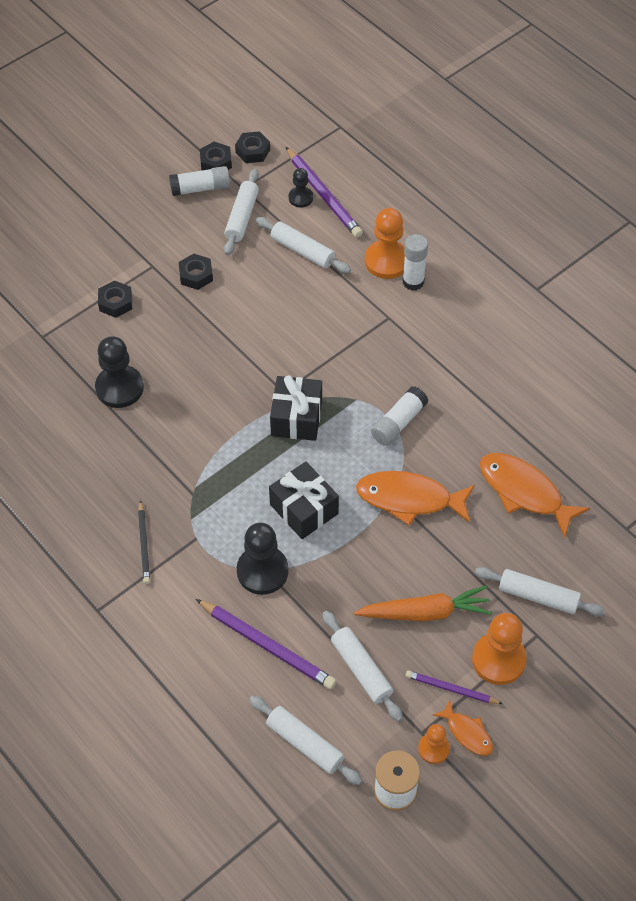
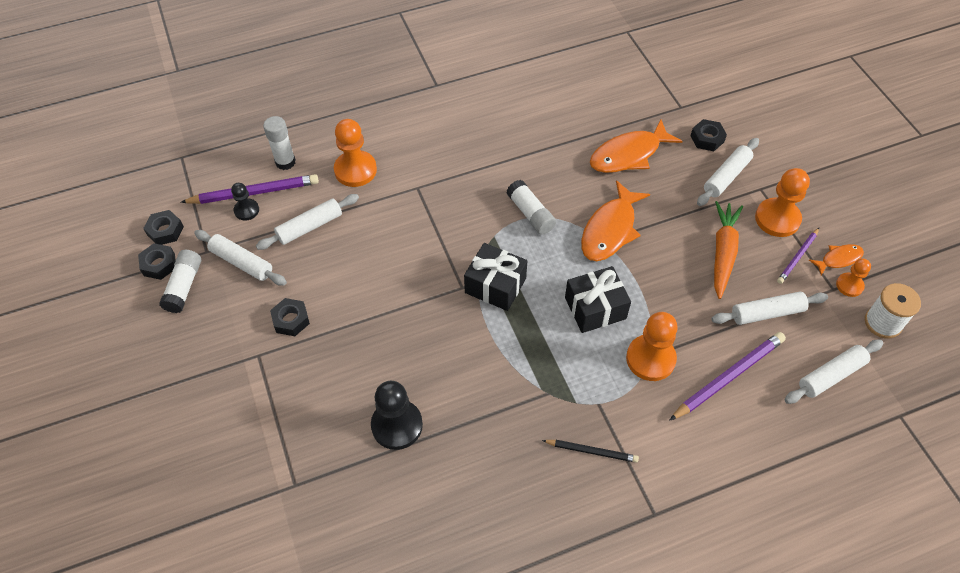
camera: 70 degrees left, 0 degrees up
black nut [98,280,132,318] -> black nut moved to [691,119,727,151]
black pawn [237,523,289,595] -> orange pawn [626,312,678,381]
white glue stick [402,234,428,291] -> white glue stick moved to [263,116,296,170]

